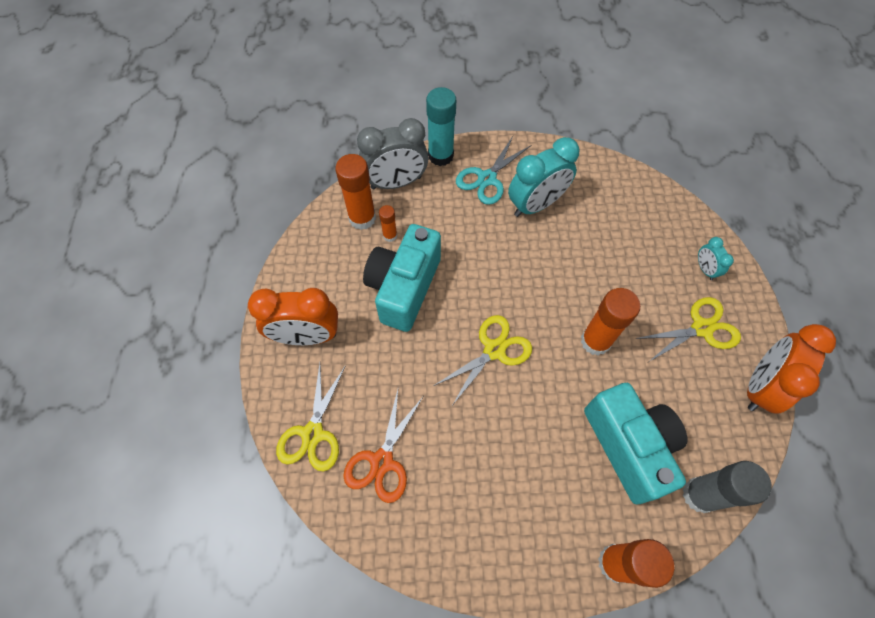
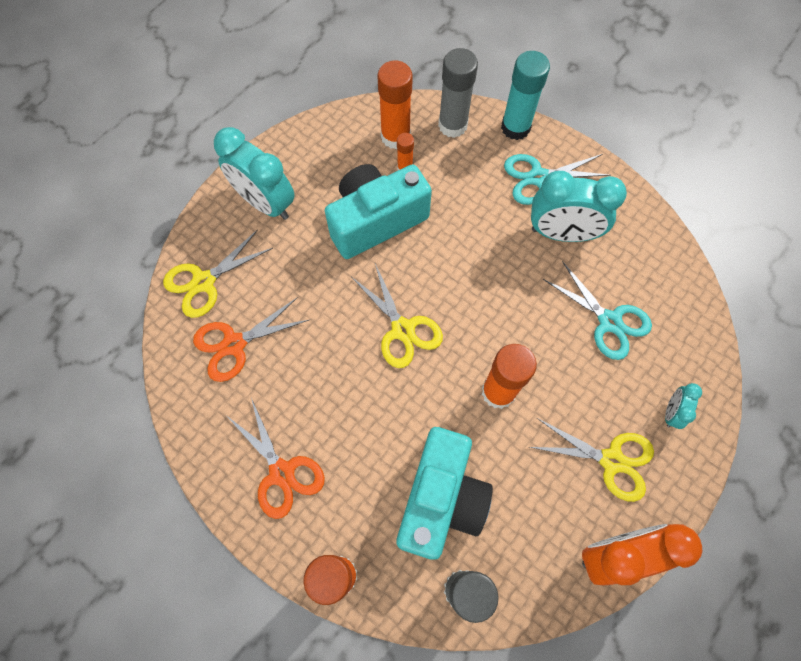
camera: 40 degrees right, 5 degrees up
orange clock [248,288,338,345] -> turquoise clock [214,127,295,220]
grey clock [357,118,429,189] -> grey glue stick [438,48,478,138]
yellow scissors [434,315,532,404] -> yellow scissors turned 60 degrees clockwise [352,264,443,368]
none -> orange scissors [227,398,325,519]
none -> turquoise scissors [543,261,652,360]

